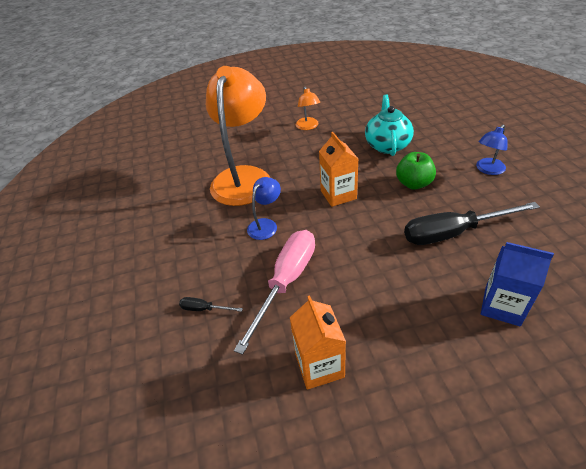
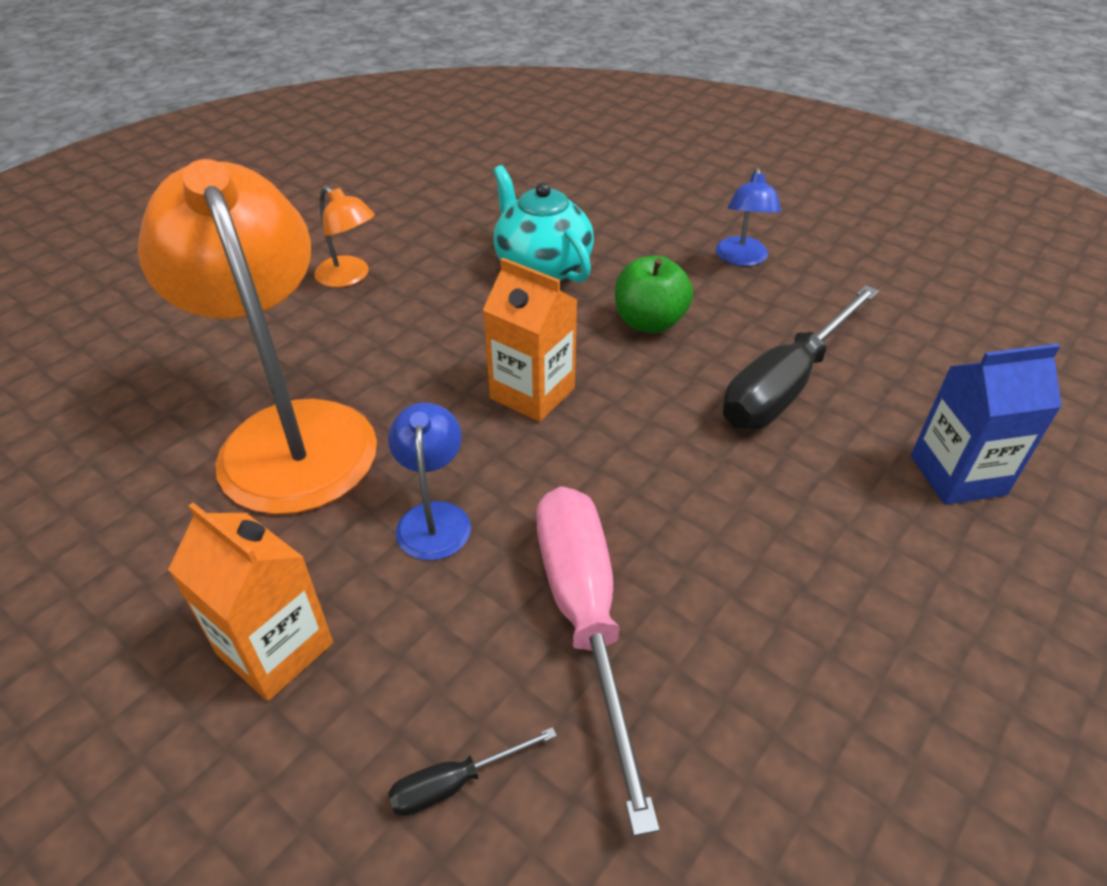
camera: 40 degrees left, 0 degrees up
orange carton [290,295,346,390] -> orange carton moved to [168,503,333,701]

